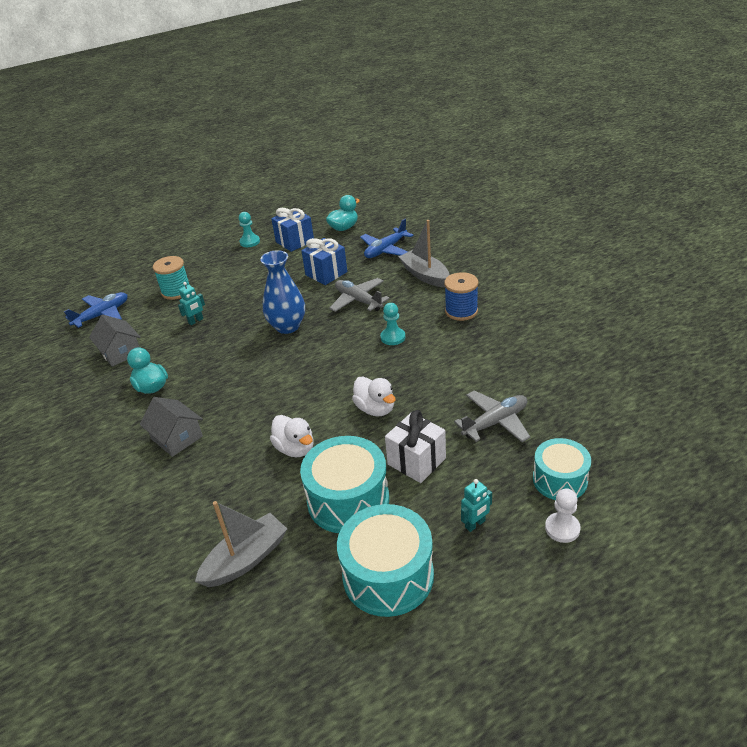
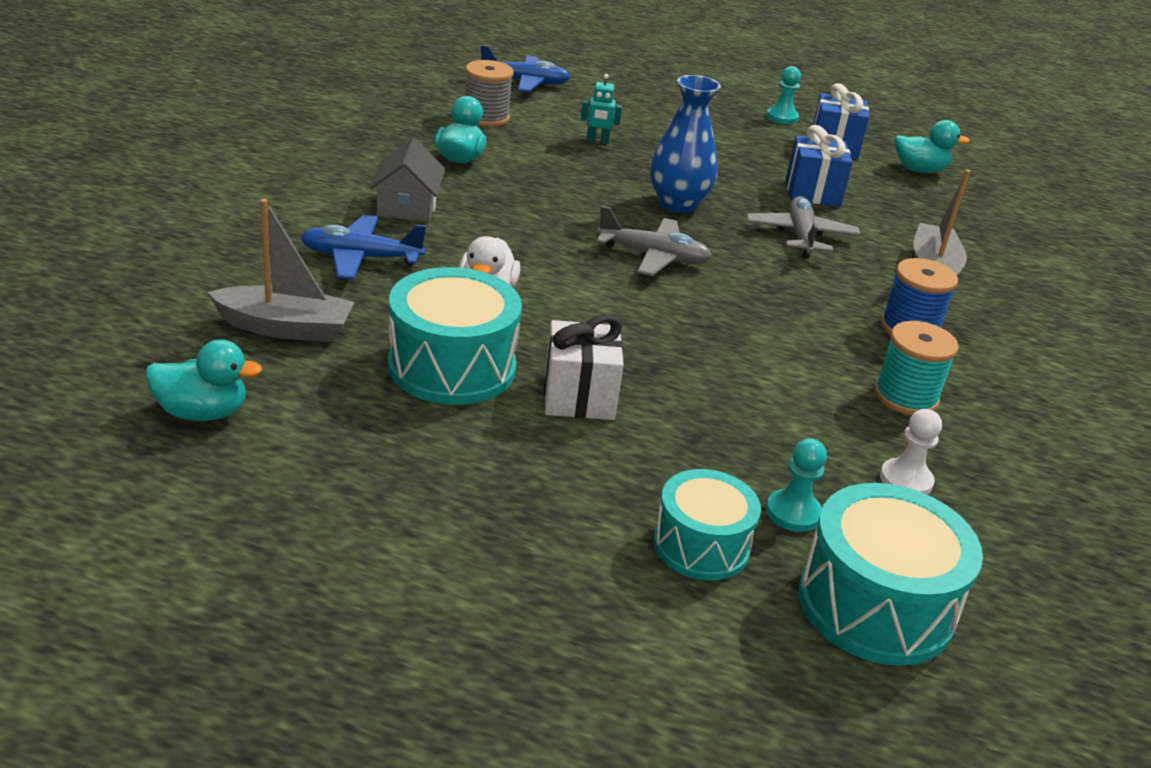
camera: 40 degrees right, 5 degrees down
grey house [89,315,141,367] -> grey spool [465,60,514,127]
turquoise spool [153,256,190,300] -> turquoise spool moved to [874,321,959,415]
turquoise drum [337,504,434,617] -> turquoise drum moved to [799,483,983,666]
white duck [352,377,396,416] -> none
blue plane [360,219,414,258] -> blue plane moved to [300,215,426,280]
turquoise pawn [380,303,405,345] -> turquoise pawn moved to [766,438,827,532]
grey plane [454,390,530,442] -> grey plane moved to [596,206,712,276]
turquoise robot [461,479,492,532] -> none
white pawn [545,488,581,543] -> white pawn moved to [880,409,942,495]
none -> turquoise duck [146,339,262,421]

